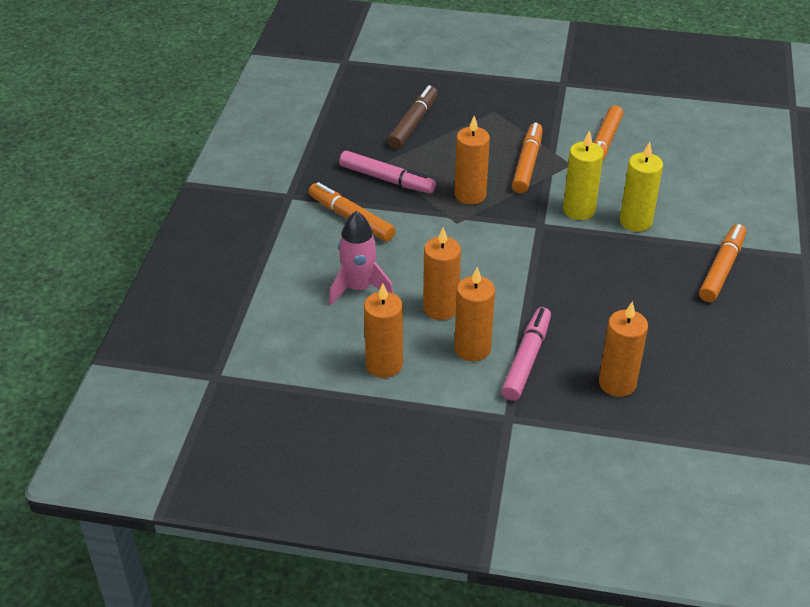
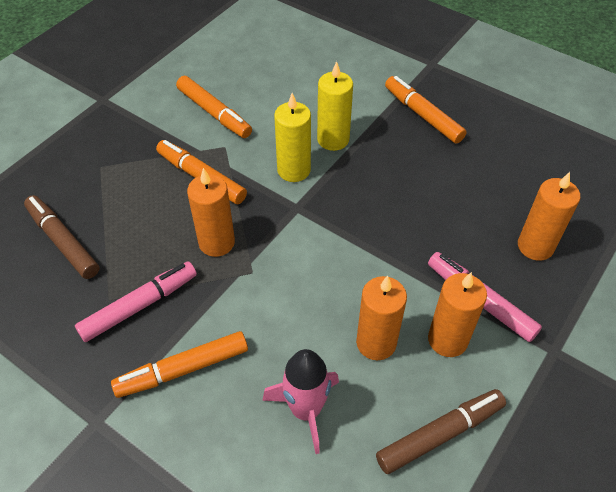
camera: 65 degrees left, 10 degrees up
orange candle [364,283,403,378] -> brown marker [376,389,506,474]

